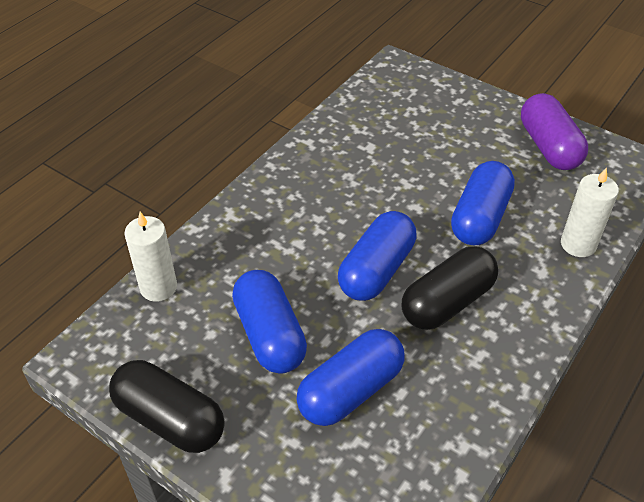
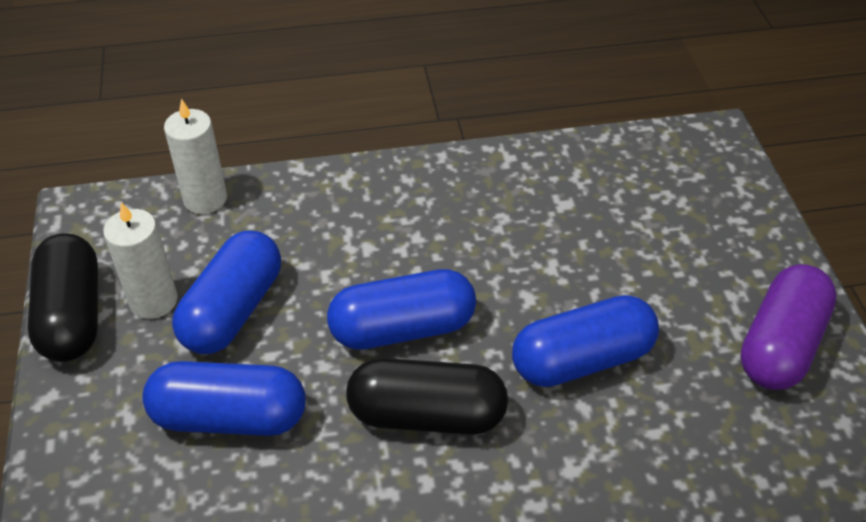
camera: 45 degrees right, 0 degrees up
white candle [561,167,619,257] -> white candle moved to [103,202,178,319]

